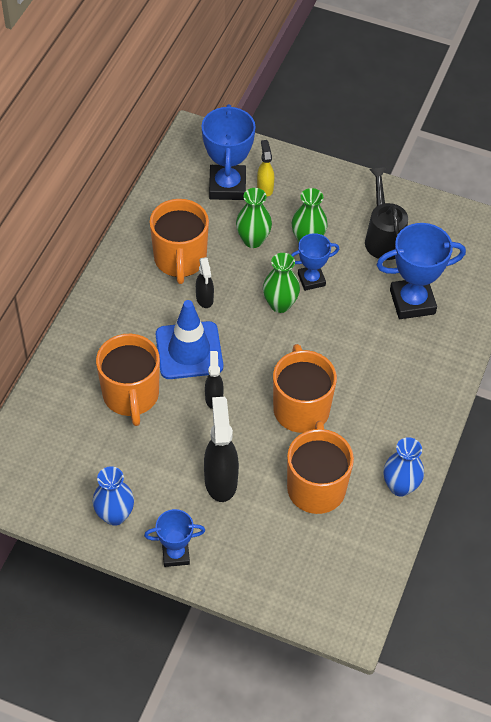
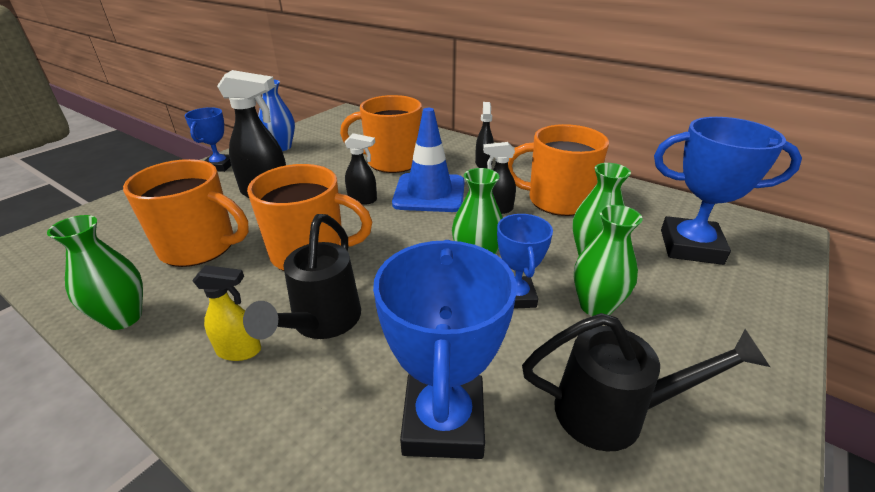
camera: 105 degrees right, 20 degrees down
yellow spray bottle [257,140,274,197] -> yellow spray bottle moved to [192,265,261,361]
blue vase [383,437,424,497] -> green vase [47,215,143,330]
none -> black watering can [243,214,361,340]
none -> black spray bottle [475,102,494,168]

